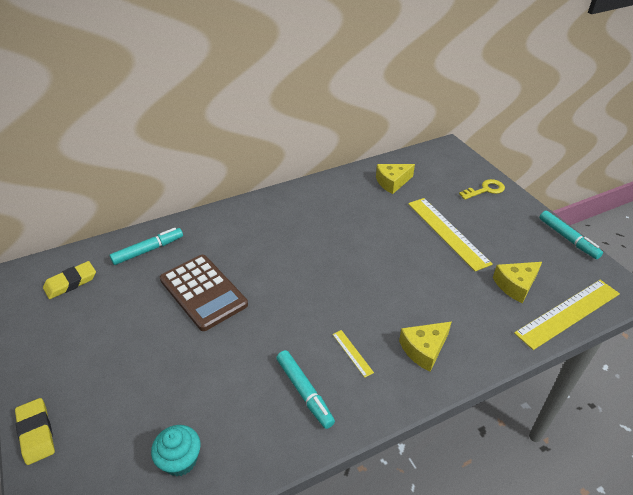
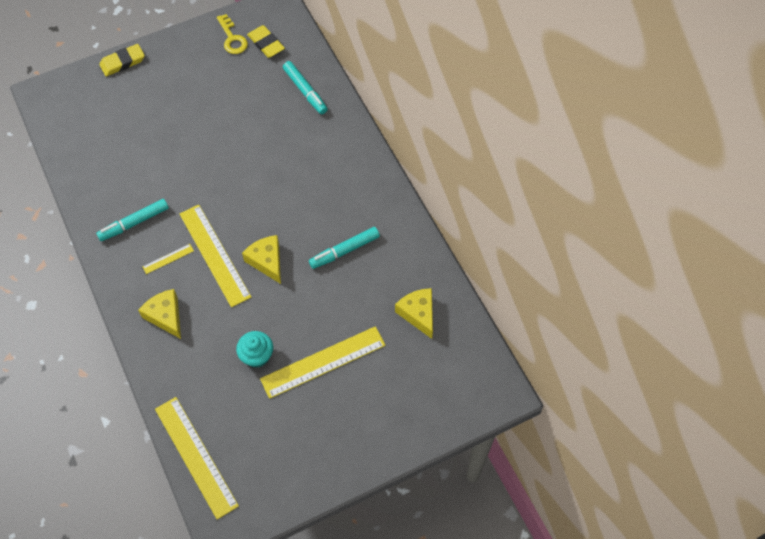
camera: 90 degrees right, 20 degrees up
turquoise cupcake [151,425,201,476] -> turquoise cupcake moved to [236,331,273,368]
brown calculator [160,255,248,331] -> none
yellow key [459,179,505,200] -> yellow key moved to [217,14,248,54]
yellow cheese [493,262,542,303] -> yellow cheese moved to [242,235,281,284]
turquoise marker [539,211,603,259] -> turquoise marker moved to [309,227,380,269]
none -> yellow ruler [180,205,251,307]

